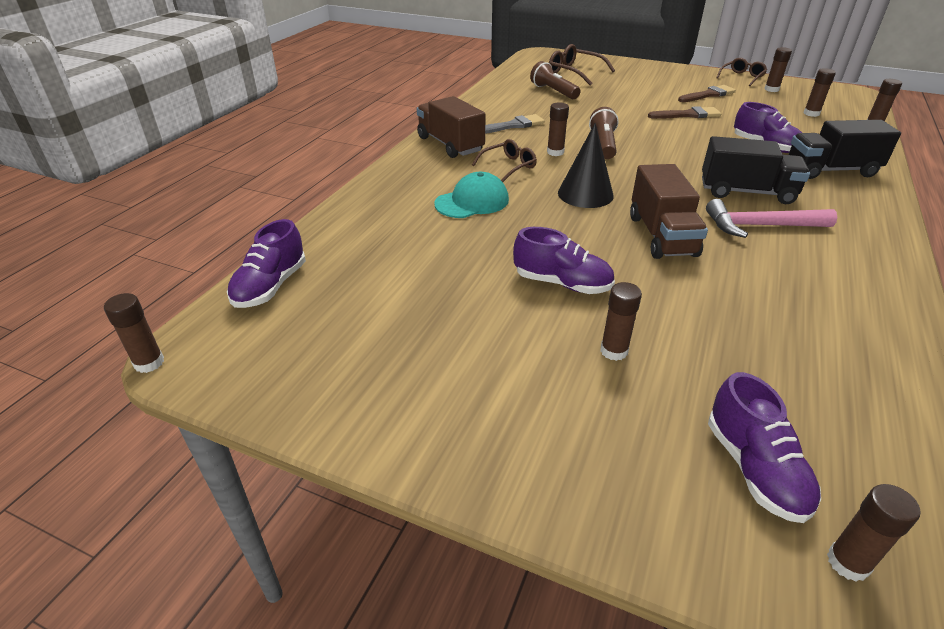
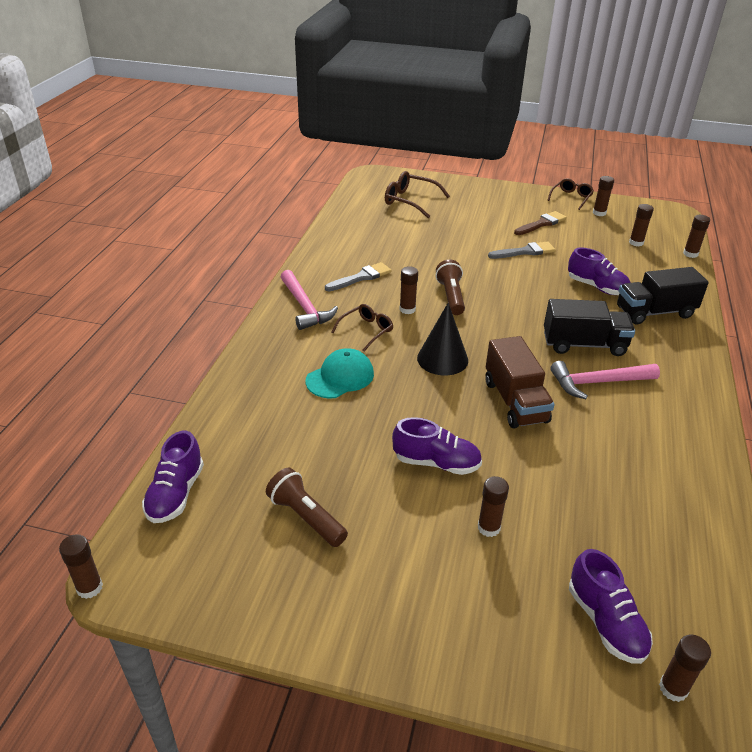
camera: 10 degrees left, 0 degrees up
brown truck [417,96,486,158] -> pink hammer [281,270,338,330]
brown flashlight [530,61,581,99] -> brown flashlight moved to [266,468,348,547]
brown brush [648,106,721,119] -> grey brush [488,241,556,259]

